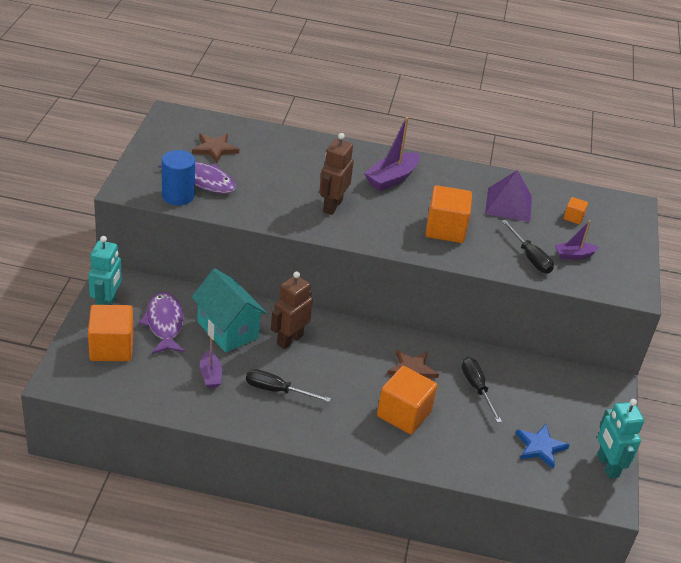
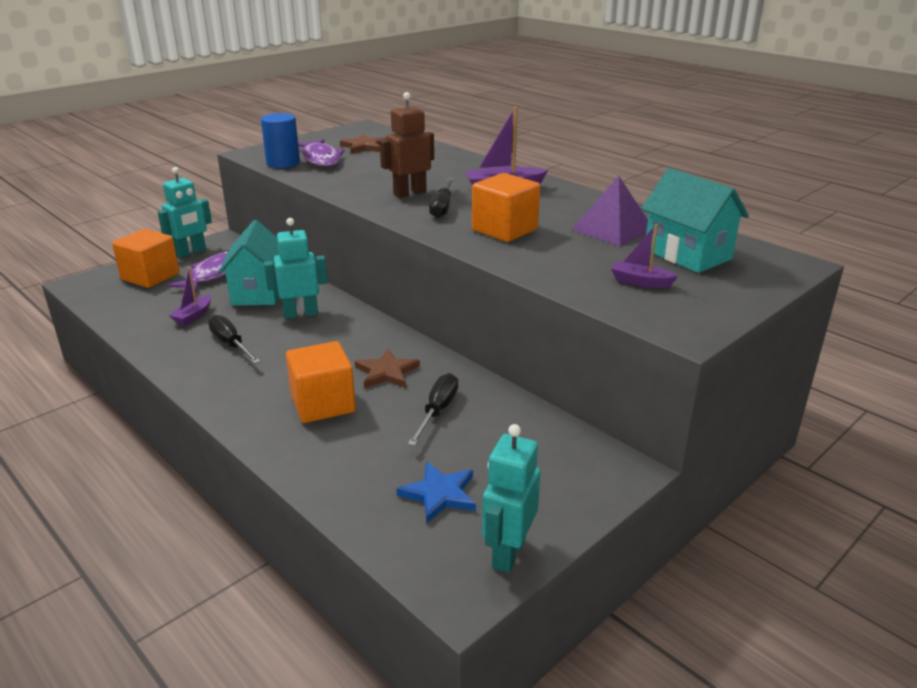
camera: 40 degrees right, 10 degrees down
brown robot [271,271,313,349] -> turquoise robot [264,218,328,319]
black screwdriver [502,220,554,274] -> black screwdriver moved to [429,178,454,218]
orange cube [564,197,588,224] -> turquoise house [641,168,749,273]

